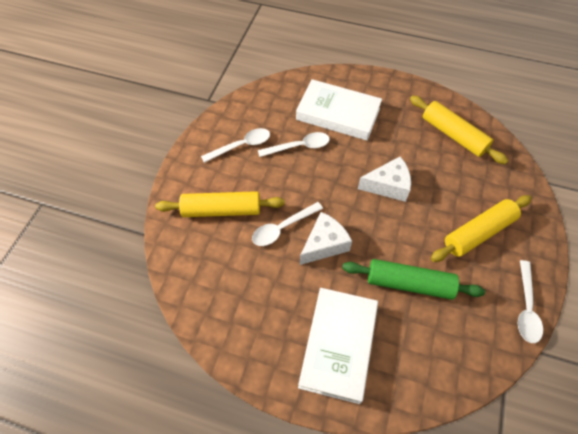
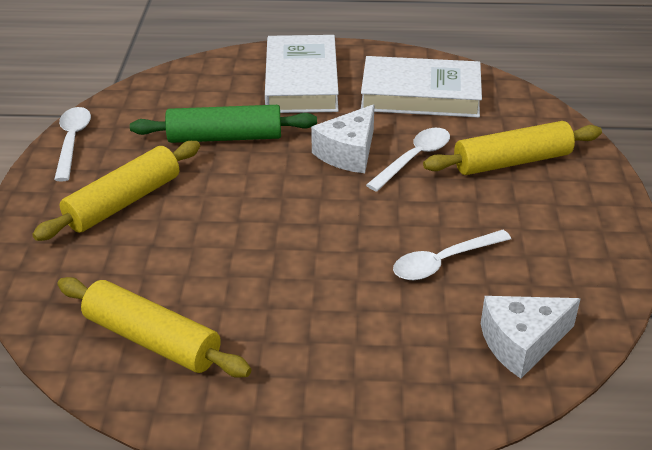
camera: 165 degrees right, 20 degrees down
white spoon [201,128,270,163] -> none
white book [296,79,382,141] -> white book moved to [361,56,482,118]
white cheese [358,156,411,202] -> white cheese moved to [481,296,580,379]

